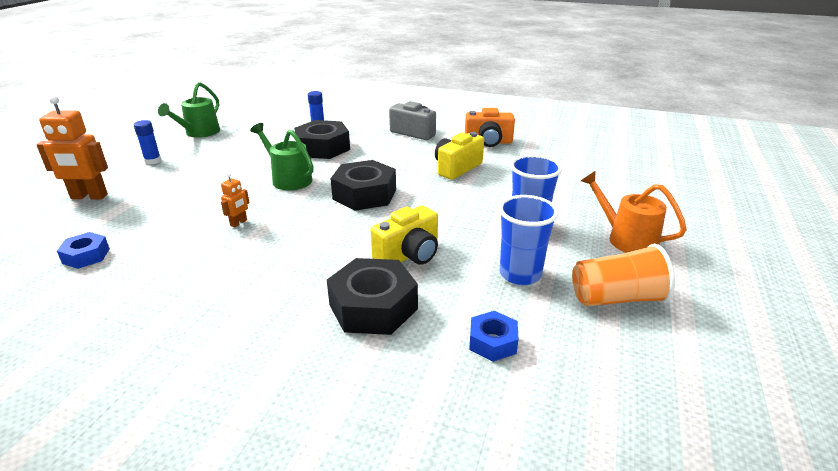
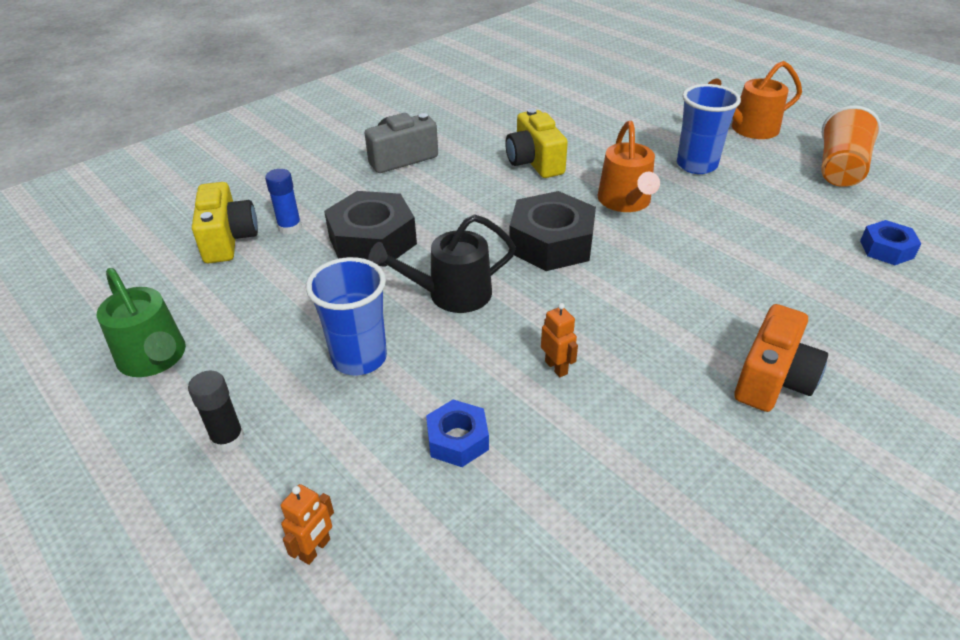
camera: 60 degrees left, 10 degrees up
orange robot [36,96,108,199] -> orange robot [281,484,334,565], size x0.49
blue nut [57,232,110,269] -> blue nut moved to [426,400,489,467]
blue glue stick [134,120,161,165] -> black glue stick [188,370,244,452]
green watering can [250,123,314,190] -> black watering can [368,214,516,313]
black nut [327,258,418,335] -> none
yellow camera [370,205,438,265] -> yellow camera moved to [192,182,258,263]
orange camera [465,108,515,147] -> orange camera moved to [734,304,828,412]
blue cup [499,195,559,285] -> blue cup moved to [306,257,387,375]
none -> orange watering can [598,121,660,212]

